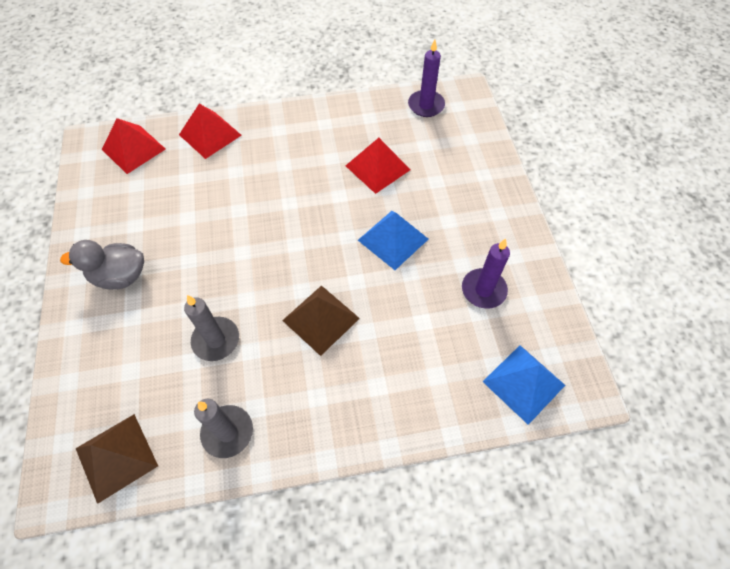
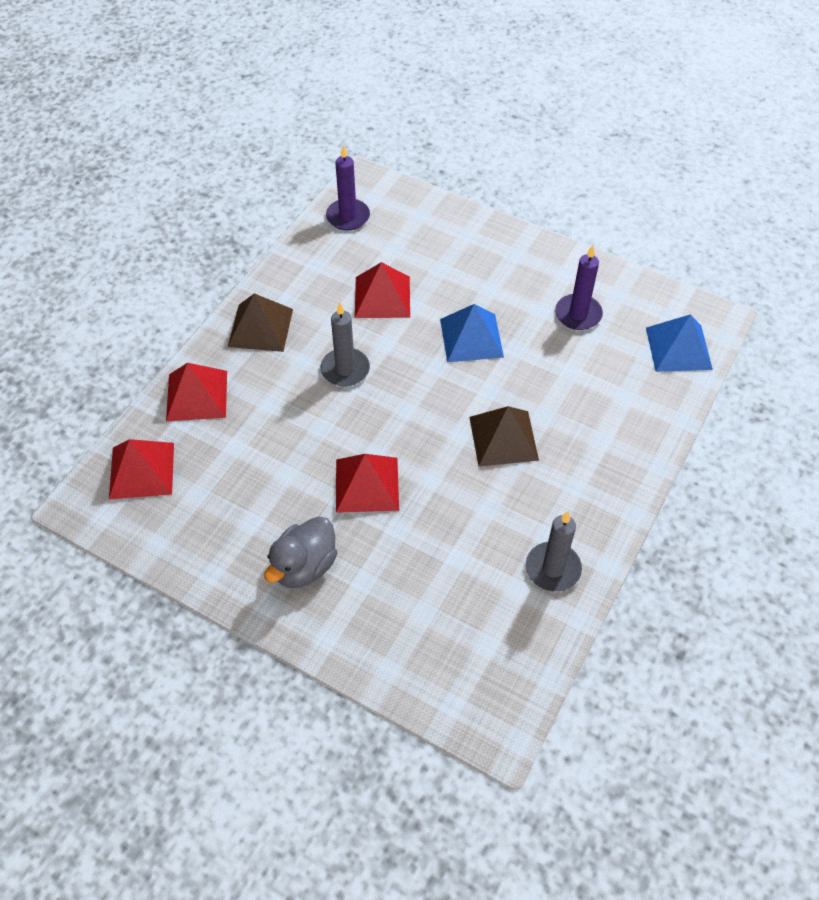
camera: 50 degrees left, 5 degrees down
brown pyramid [76,414,158,504] -> brown pyramid moved to [228,293,293,352]
grey candle [184,295,239,361] -> grey candle moved to [321,302,370,387]
none -> red pyramid [336,454,399,513]

